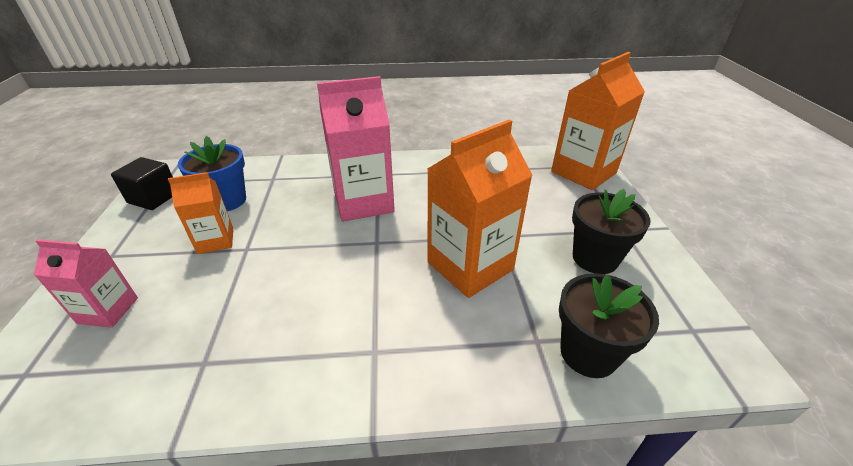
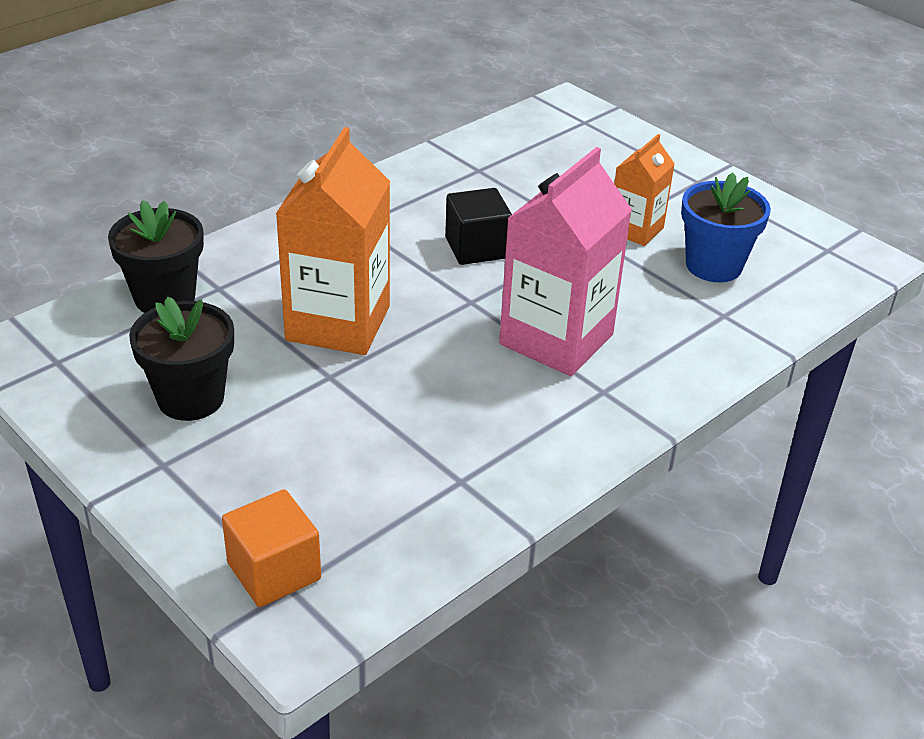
camera: 140 degrees right, 0 degrees up
pink carton [34,239,138,328] -> none
black cube [111,157,173,210] -> black cube moved to [445,188,512,265]
orange carton [551,52,645,190] -> orange cube [222,489,321,607]

